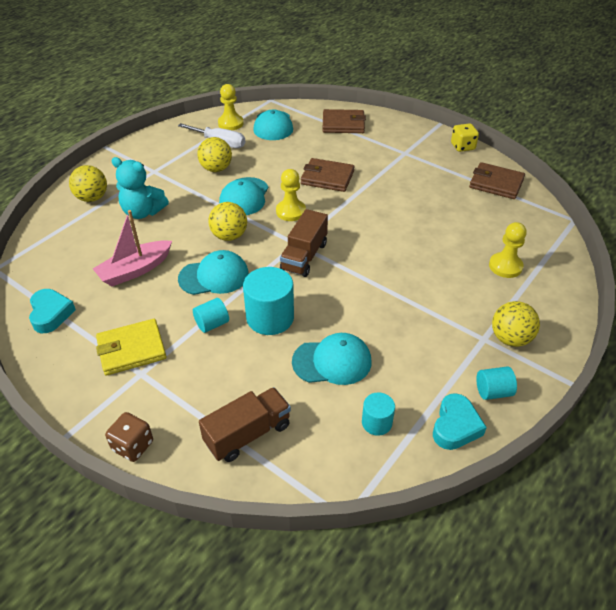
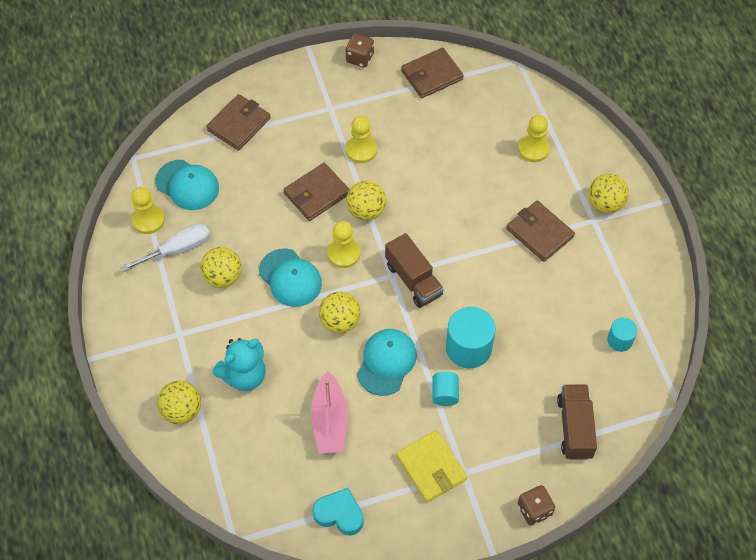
camera: 55 degrees left, 15 degrees up
yellow wallet [96,319,167,376] -> yellow wallet turned 45 degrees counterclockwise [396,430,468,503]
turquoise cap [292,333,372,385] -> none
turquoise heart [433,393,487,450] -> none
yellow dice [451,123,479,152] -> brown dice [346,34,374,68]
turquoise cylinder [476,367,517,400] -> none
none -> yellow pawn [346,116,377,163]
none -> yellow ball [346,181,386,220]
none -> brown wallet [507,201,575,262]

